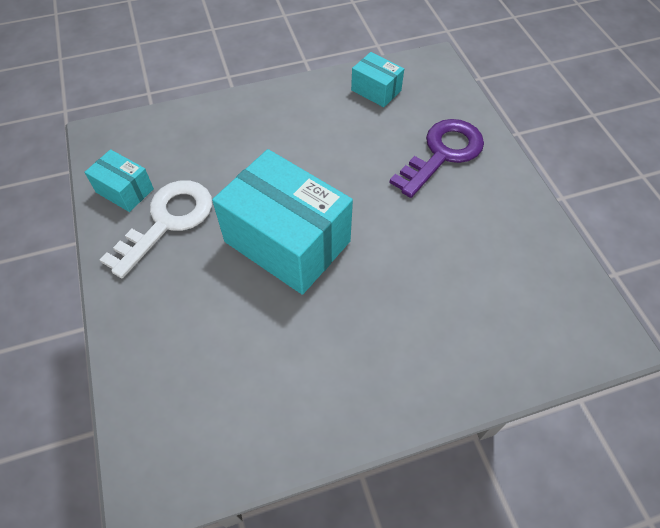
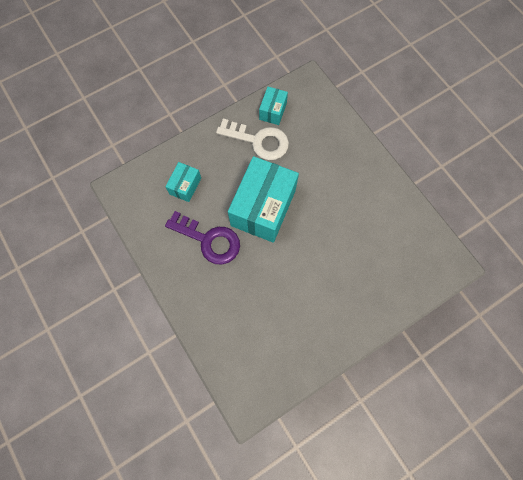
camera: 75 degrees right, 15 degrees up
turquoise box [351,52,404,107] -> turquoise box moved to [165,162,201,202]
purple key [389,119,484,198] -> purple key moved to [165,211,240,264]

